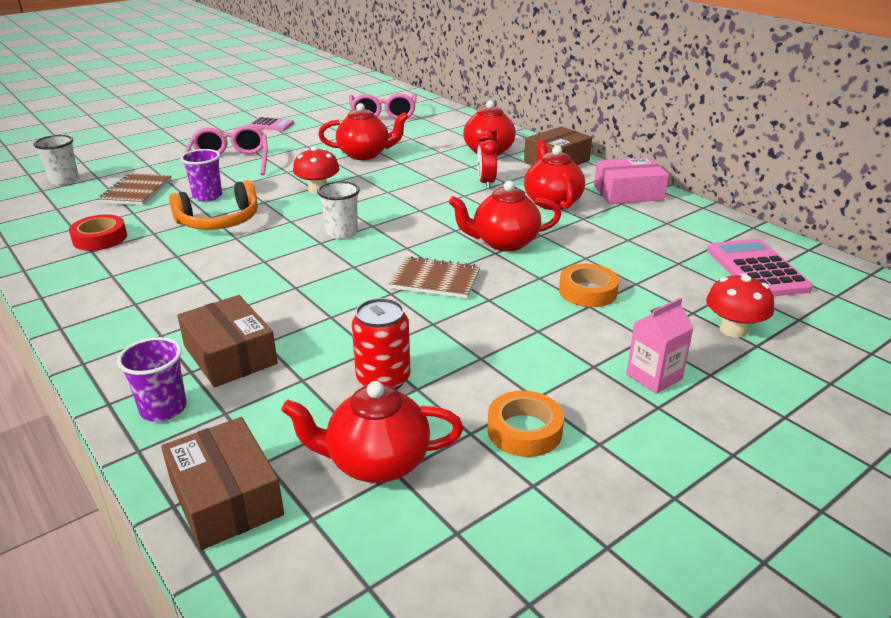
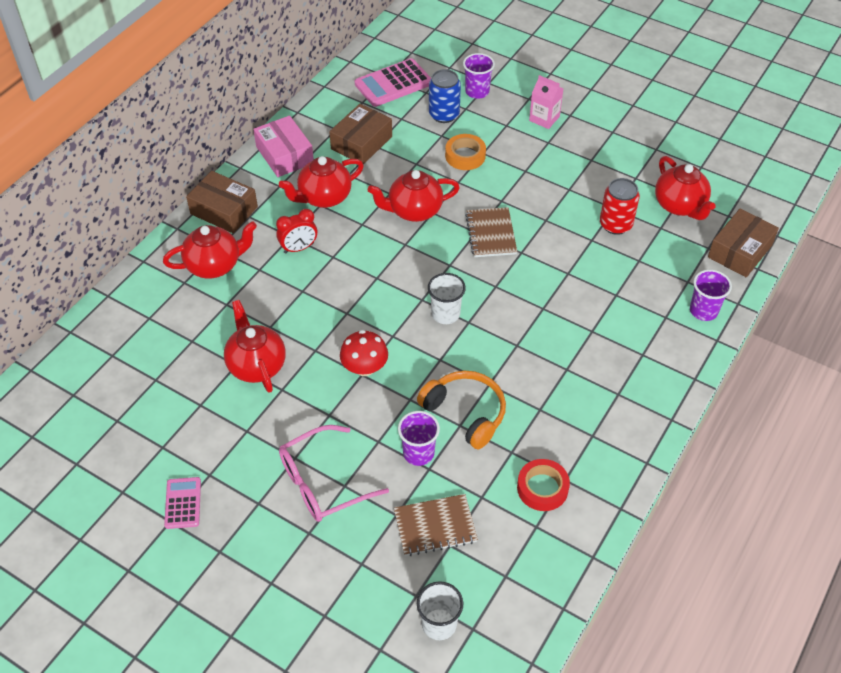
camera: 110 degrees left, 20 degrees up
brown box [177,295,278,387] -> brown box moved to [329,104,392,165]
pink glasses [349,93,417,119] -> none
red teapot [449,181,562,251] -> red teapot turned 105 degrees clockwise [368,170,460,222]
orange tape [487,391,564,457] -> none
red mushroom [706,273,774,338] -> purple cup [463,53,495,99]
none -> blue can [429,69,461,123]

